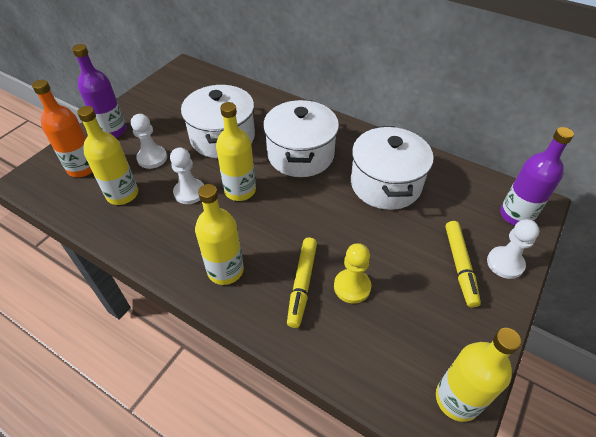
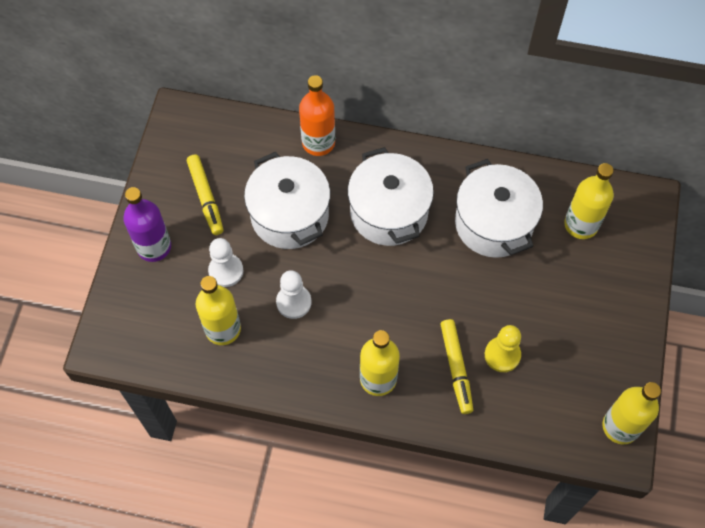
camera: 20 degrees left, 15 degrees up
orange bottle [32,80,92,177] -> orange bottle moved to [299,75,335,156]
yellow bottle [216,102,256,201] -> yellow bottle moved to [564,163,614,239]
yellow marker [445,221,481,308] -> yellow marker moved to [187,154,223,235]
white pawn [487,219,539,279] -> none
purple bottle [500,127,574,226] -> none

